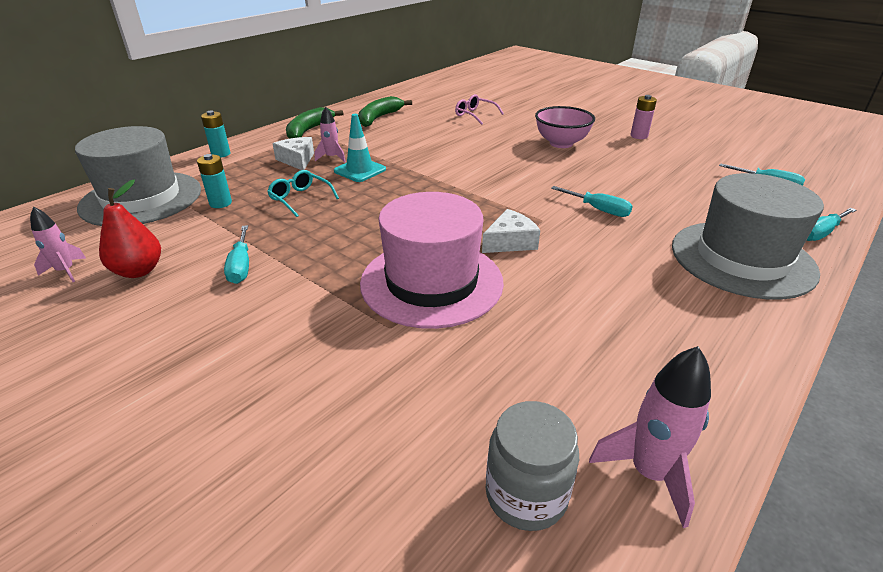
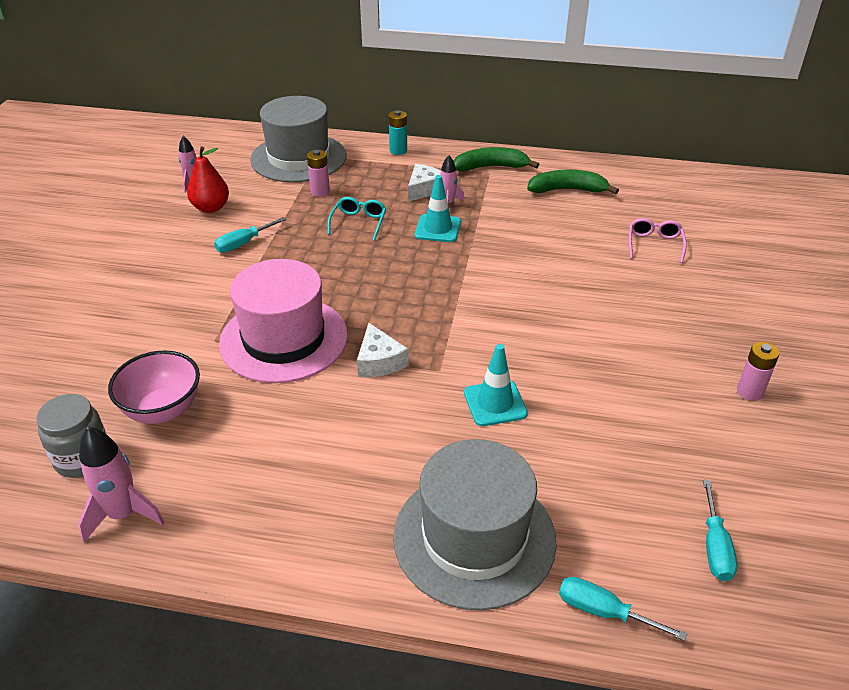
camera: 60 degrees right, 5 degrees up
turquoise battery [197,154,232,208] -> pink battery [307,150,330,197]
white cheese [482,209,540,253] -> white cheese turned 45 degrees clockwise [357,323,409,377]
pink bowl [535,106,595,148] -> pink bowl moved to [108,351,200,424]
turquoise screwdriver [551,186,633,217] -> turquoise traffic cone [464,344,528,426]

